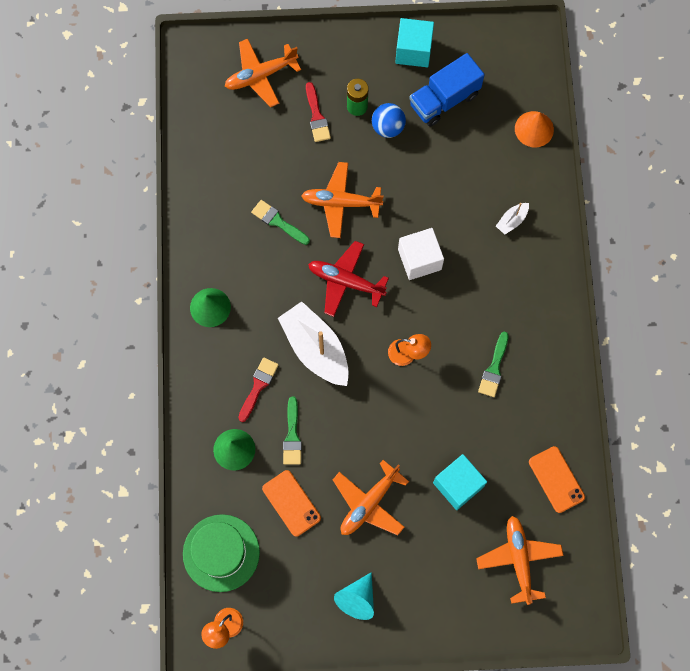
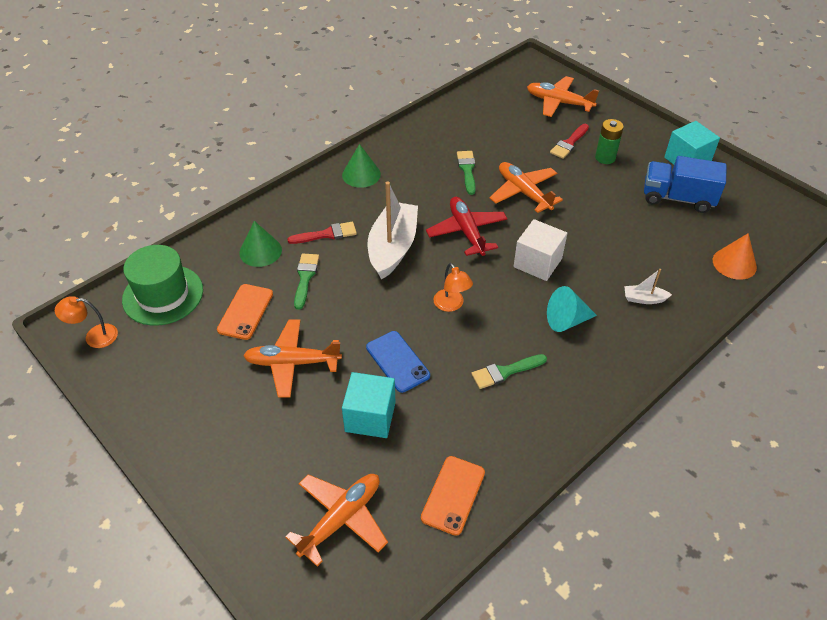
camera: 50 degrees right, 25 degrees down
green brush [283,396,302,465] -> green brush turned 135 degrees clockwise [294,254,319,310]
turquoise cone [334,572,374,620] -> turquoise cone moved to [547,286,597,332]
blue ball [372,103,406,138] -> none
none -> blue phone [366,331,430,393]

